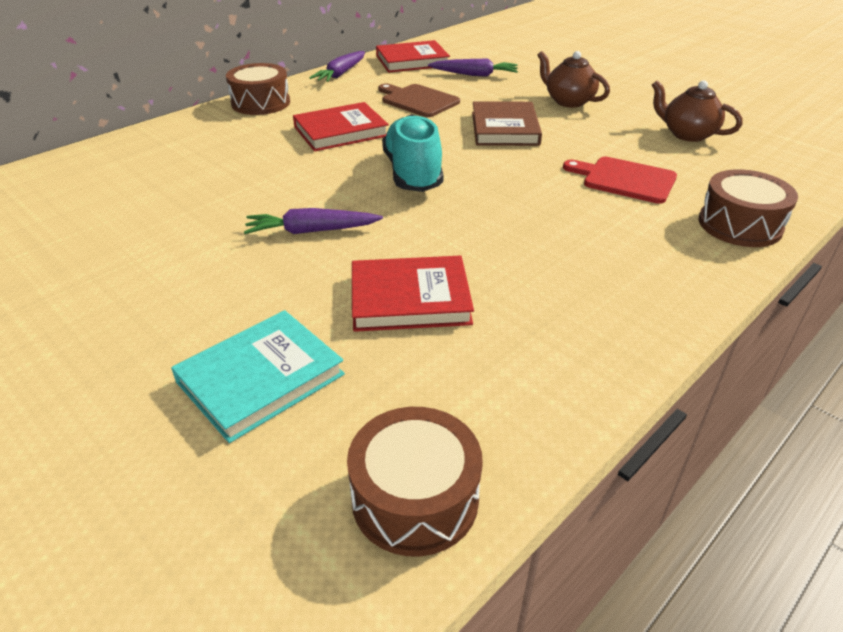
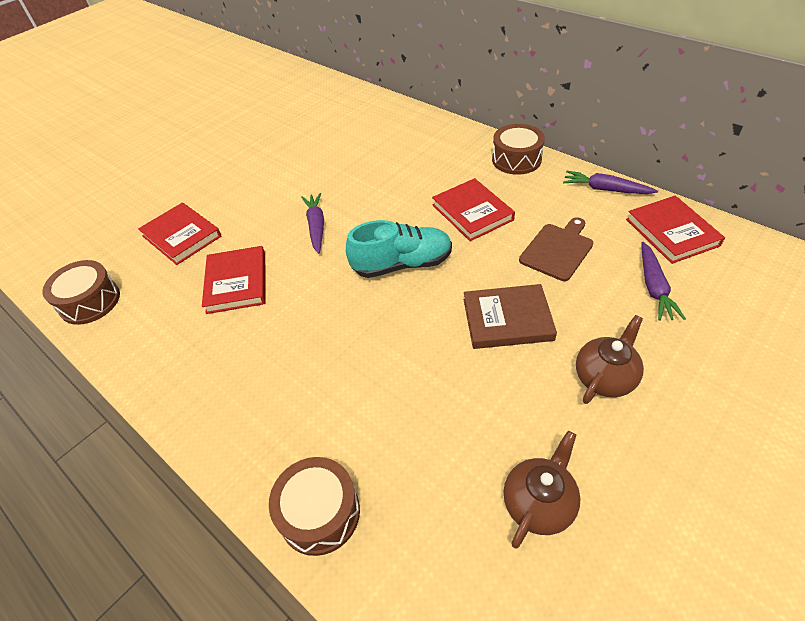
camera: 90 degrees right, 10 degrees up
turquoise book [171,310,345,443] -> red book [138,202,221,265]
red cutting board [563,157,677,204] -> none

